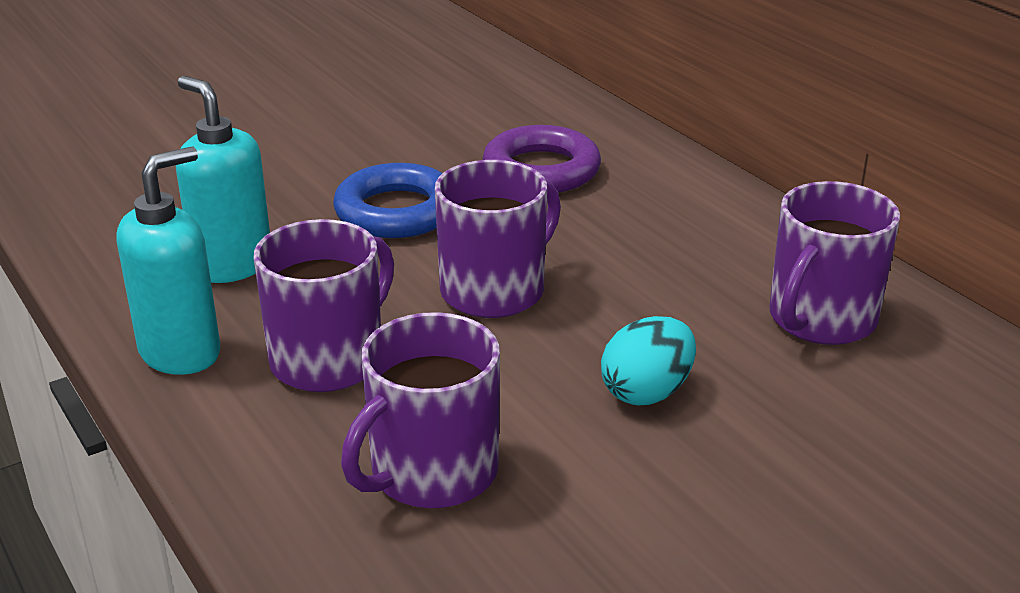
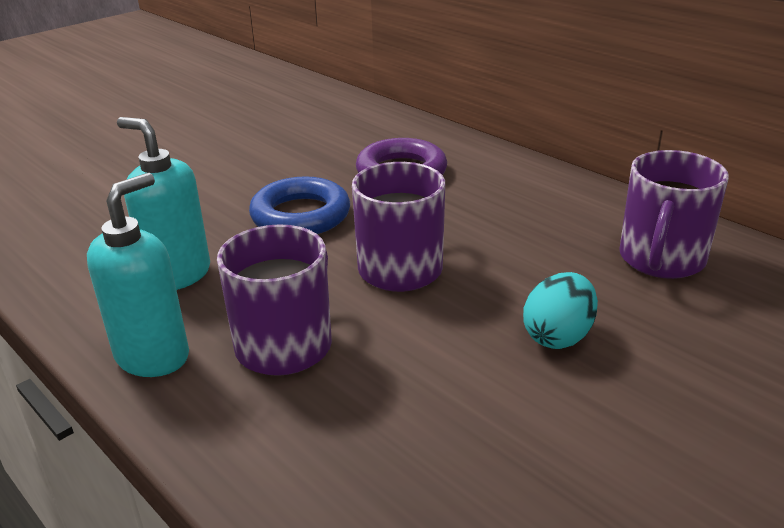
camera: 10 degrees left, 0 degrees up
purple mug [341,312,500,508] -> none

